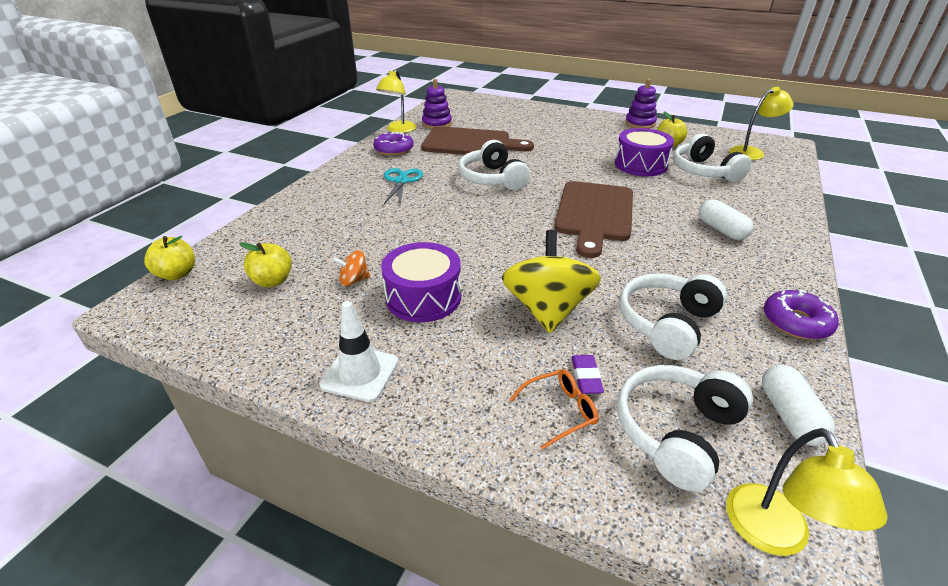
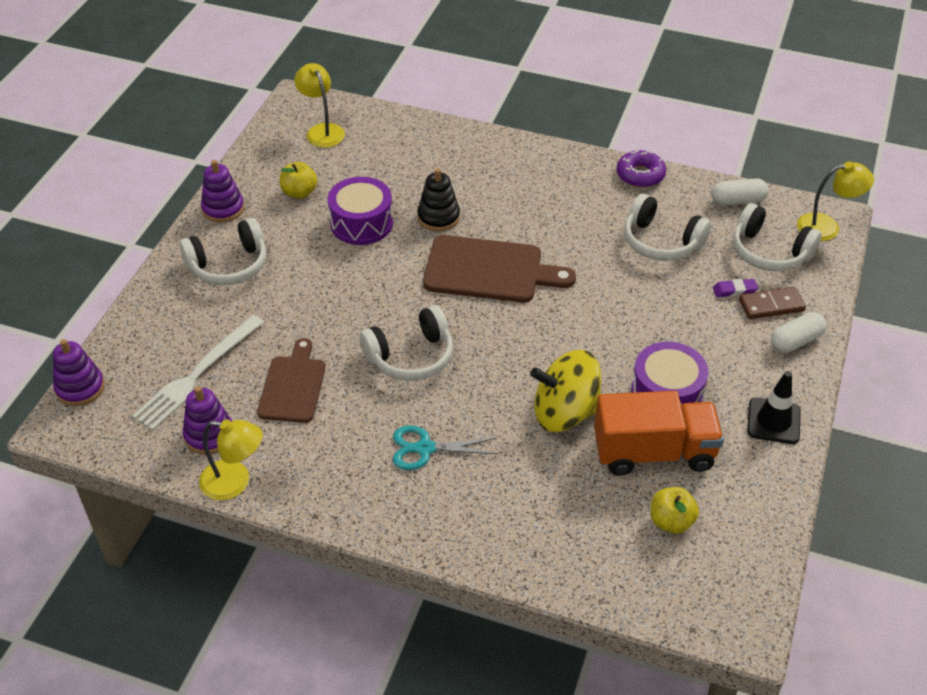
camera: 95 degrees left, 10 degrees up
yellow apple [144,236,195,280] -> none
white traffic cone [319,301,398,402] -> black traffic cone [747,371,801,444]
orange spinning top [333,250,370,286] -> orange truck [594,391,724,476]
purple donut [373,132,414,156] -> none
brown cutting board [421,126,534,155] -> brown cutting board [257,338,326,423], size x0.66
yellow spinning top [501,230,601,333] -> yellow spinning top moved to [530,350,601,432]
orange glasses [510,369,599,450] -> brown domino [739,287,806,319]
white headphones [673,134,751,182] -> white headphones moved to [179,218,266,286]
white capsule [699,199,753,240] -> white capsule moved to [771,312,827,353]
none -> purple stacking toy [53,339,105,406]
none -> white fork [132,315,264,430]
none -> black stacking toy [417,168,460,231]

